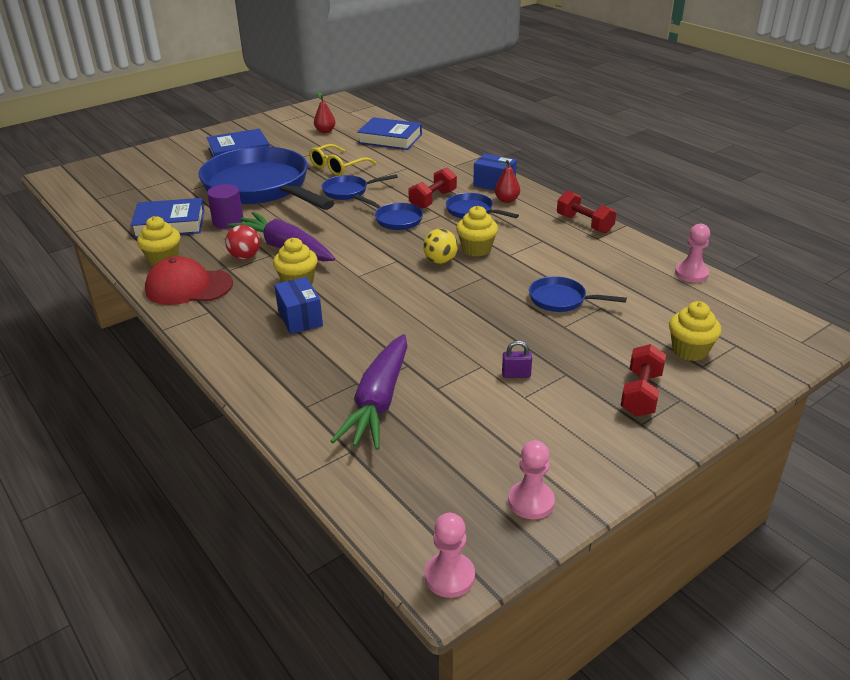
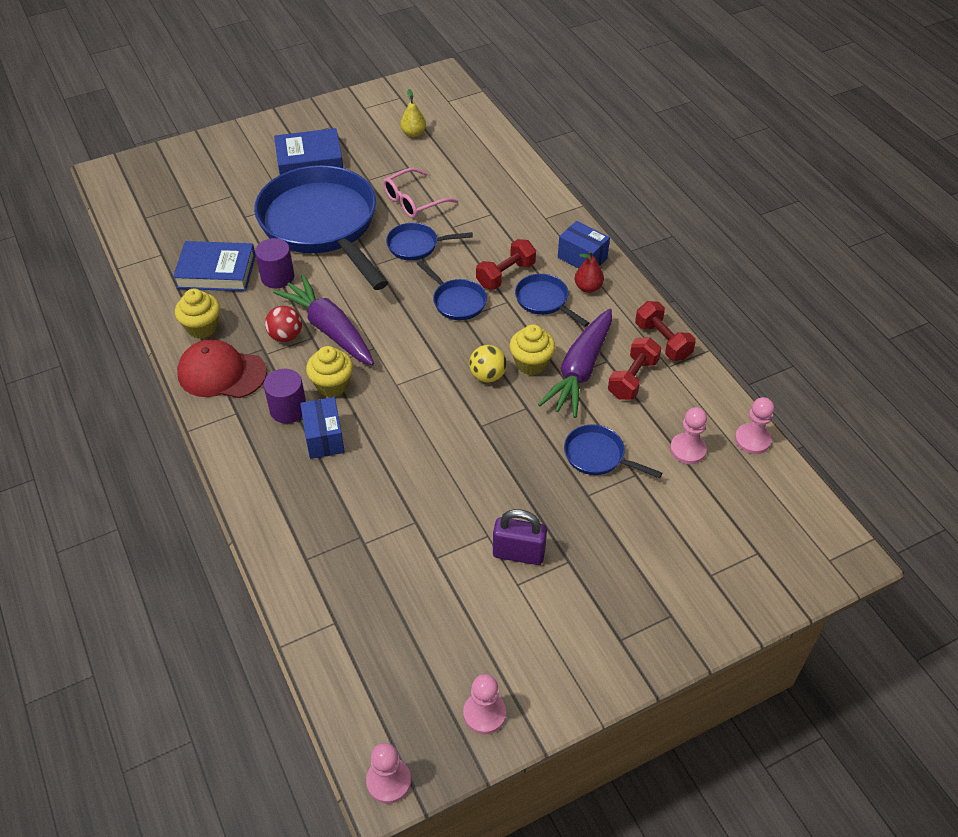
camera: 10 degrees right, 15 degrees up
yellow glasses [309,144,376,176] -> pink glasses [383,168,458,218]
red pear [314,92,336,133] -> yellow pear [400,89,426,137]
purple carrot [330,334,407,450] -> purple carrot moved to [538,309,612,418]
blue book [357,117,422,150] -> none
purple padlock [502,341,532,378] -> purple padlock [493,509,547,565], size x1.78
red dumbbell [621,344,666,417] -> red dumbbell moved to [608,337,661,400]
yellow cupcake [669,301,722,361] -> none
none -> purple cylinder [264,369,306,423]
none -> pink pawn [670,407,707,464]

